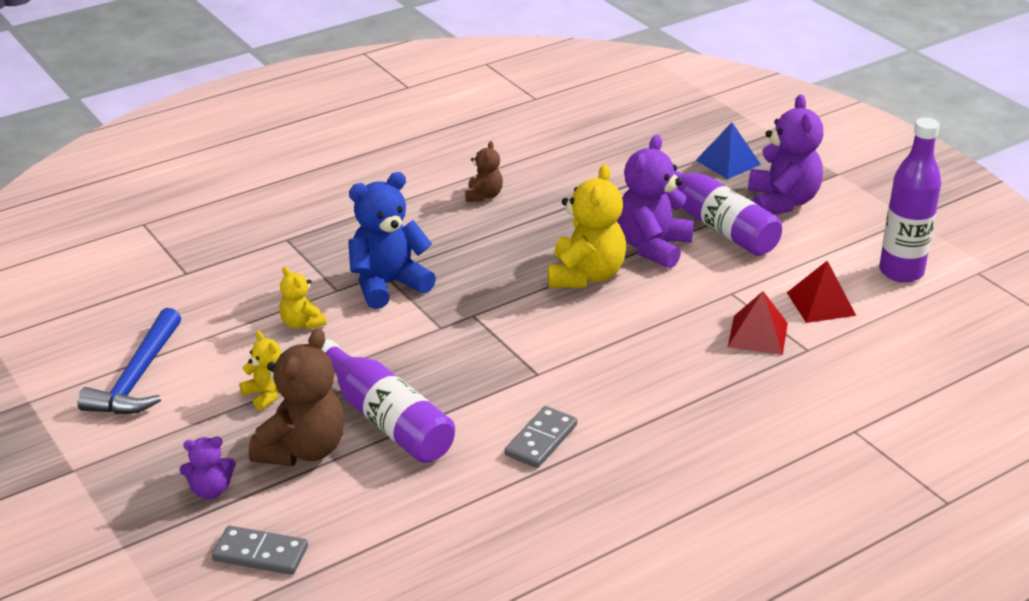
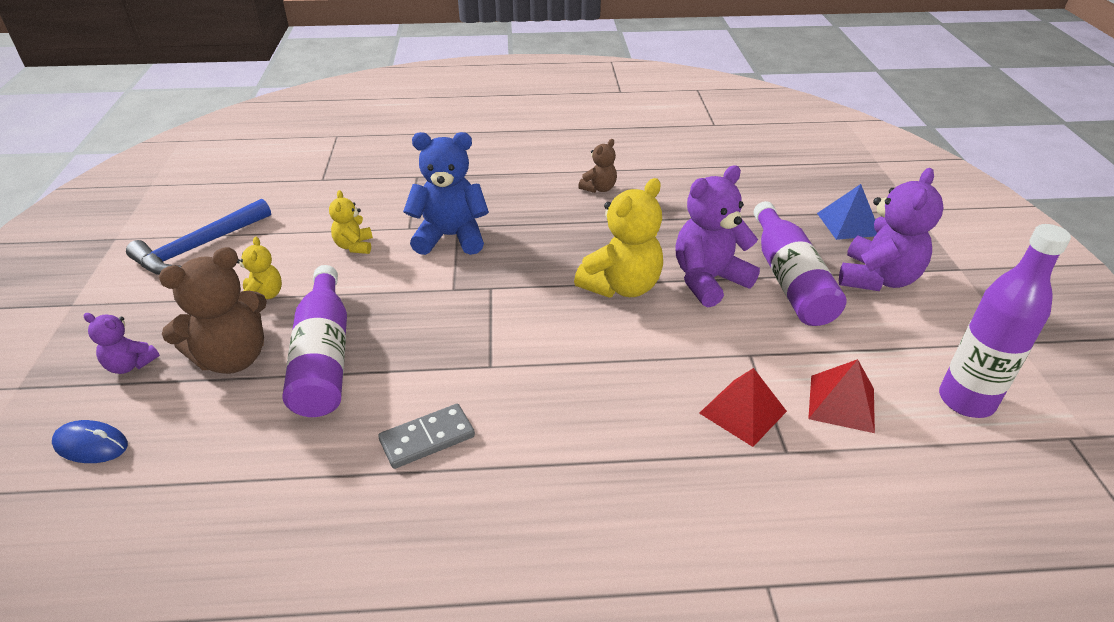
camera: 30 degrees right, 5 degrees up
grey domino [212,526,308,575] -> blue mouse [52,420,128,463]

